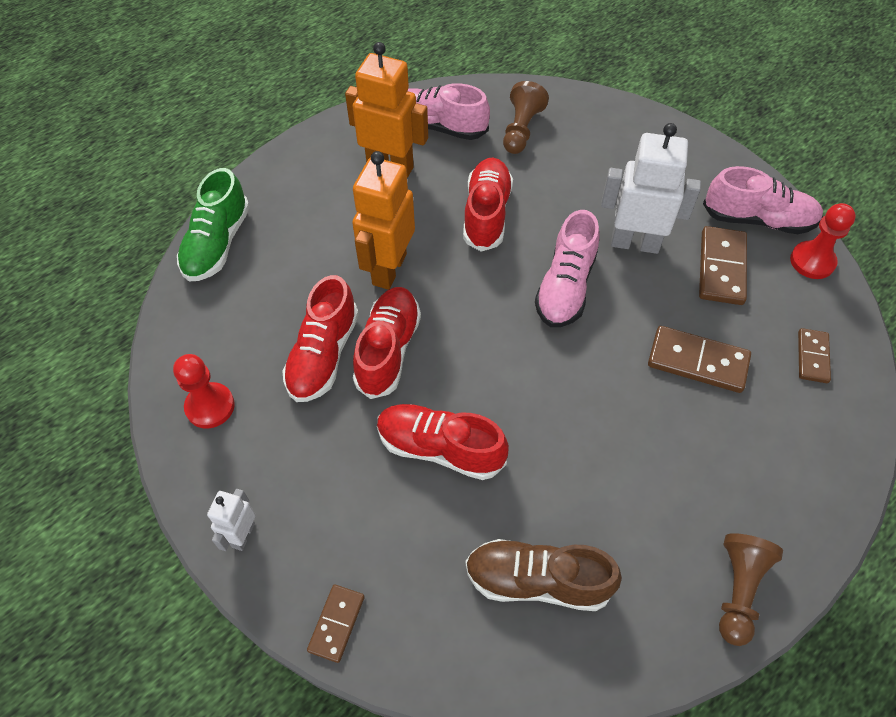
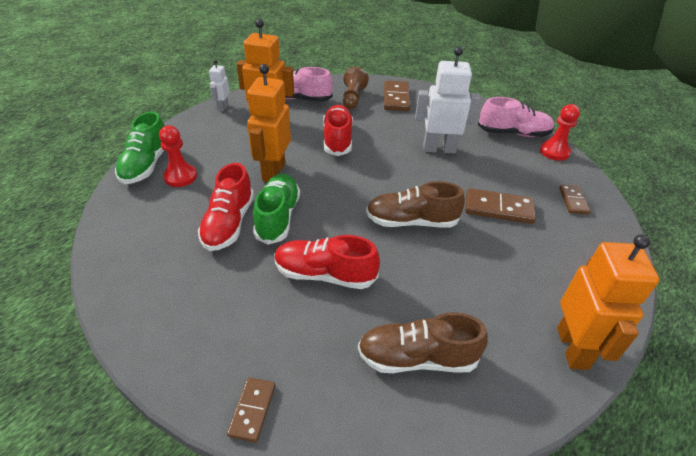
camera: 10 degrees left, 15 degrees down
red pawn [173,354,235,428] -> red pawn moved to [159,125,197,187]
white robot [207,489,256,551] -> white robot moved to [209,60,230,111]
red shoe [353,287,421,399] -> green shoe [253,173,300,245]
pink shoe [535,210,600,327] -> none
brown domino [699,226,747,305] -> brown domino moved to [384,80,410,111]
brown pawn [719,533,783,646] -> orange robot [557,234,660,370]
none -> brown shoe [366,181,465,228]

